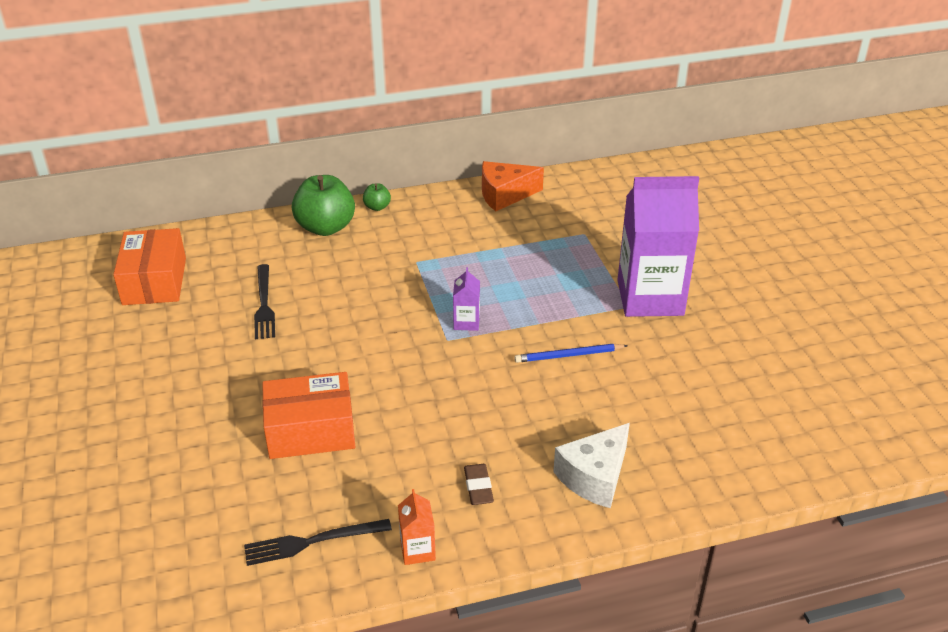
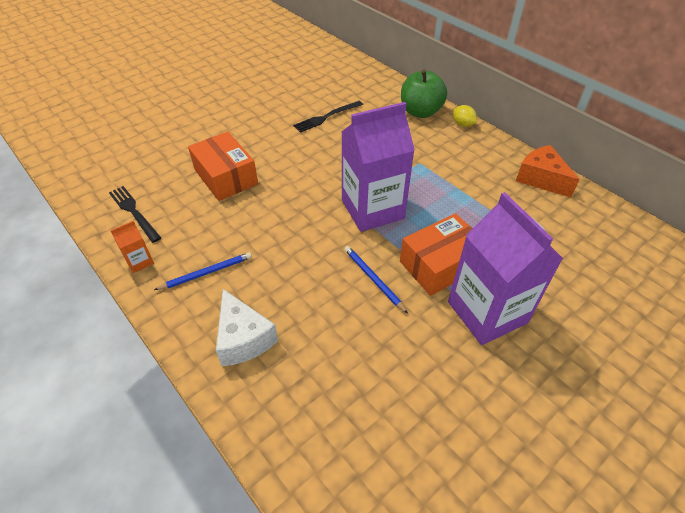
camera: 65 degrees right, 10 degrees up
orange box [113,228,186,305] -> orange box moved to [400,213,473,296]
green apple [363,183,391,211] -> yellow lemon [453,105,477,127]
purple carton [453,267,480,331] -> purple carton [342,102,415,232], size x2.43
brown eraser [464,464,494,505] -> blue pencil [154,252,252,290]
white cheese [553,423,630,508] -> white cheese turned 135 degrees counterclockwise [216,289,278,366]

